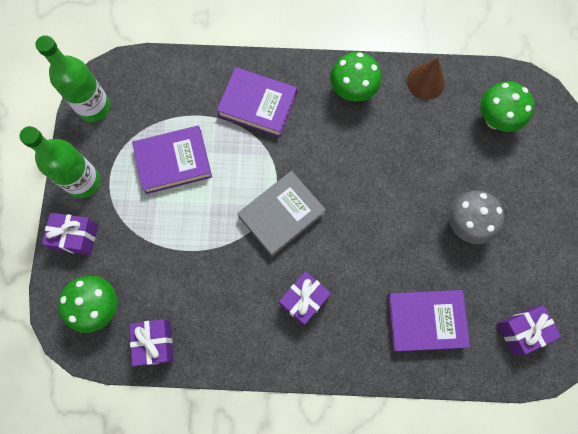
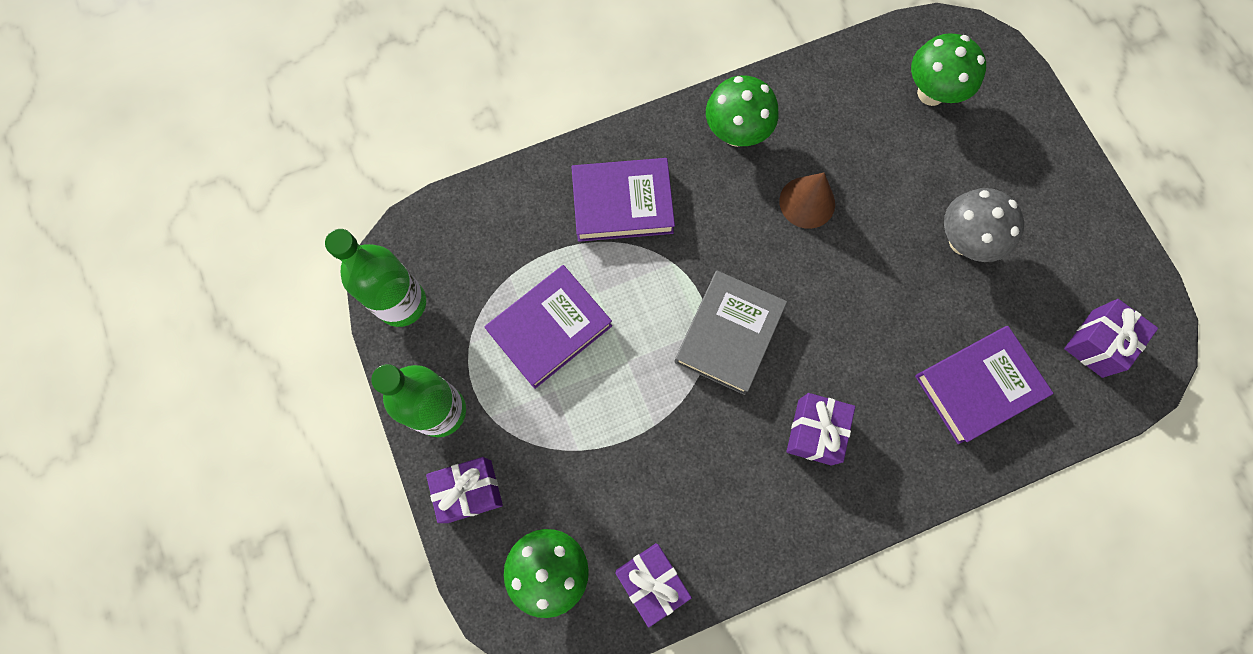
camera: 25 degrees left, 0 degrees up
brown cone [407,58,445,99] -> brown cone moved to [779,173,835,229]

